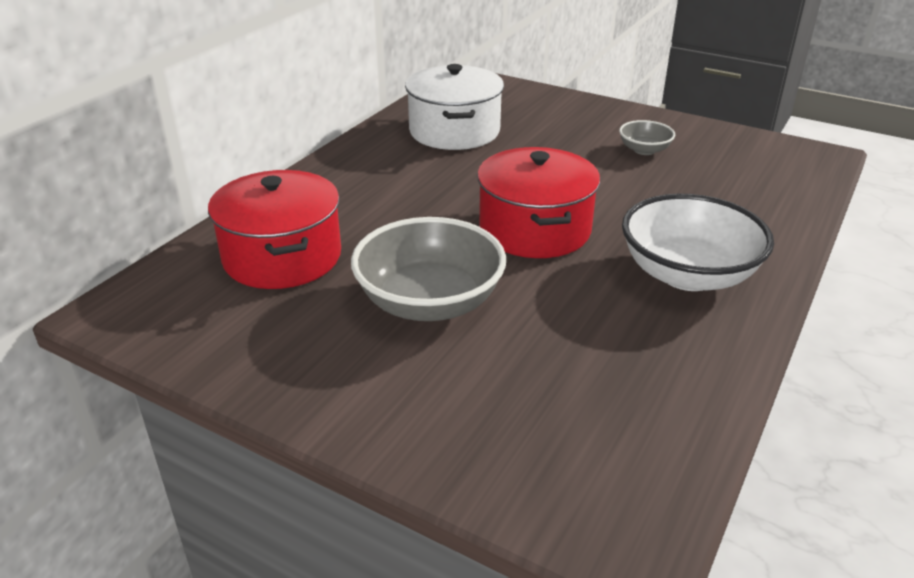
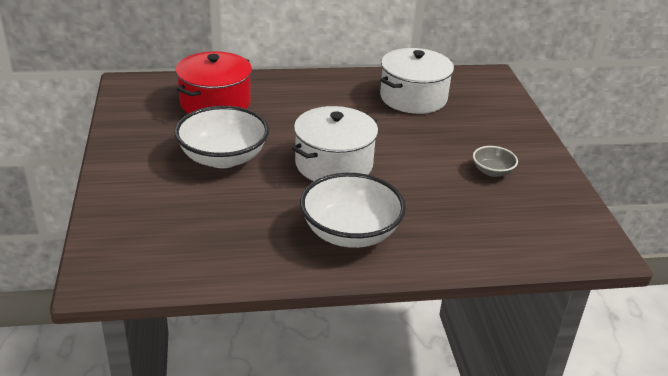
camera: 50 degrees right, 0 degrees up
grey bowl [351,217,506,321] -> white bowl [174,106,269,168]
red pot [477,147,600,258] -> white pot [292,106,378,181]

